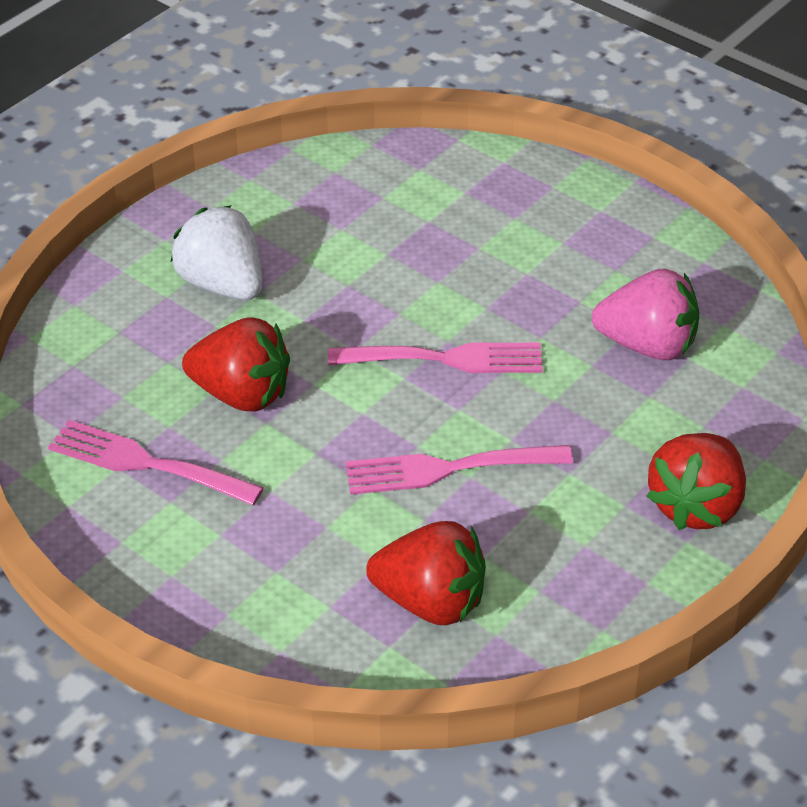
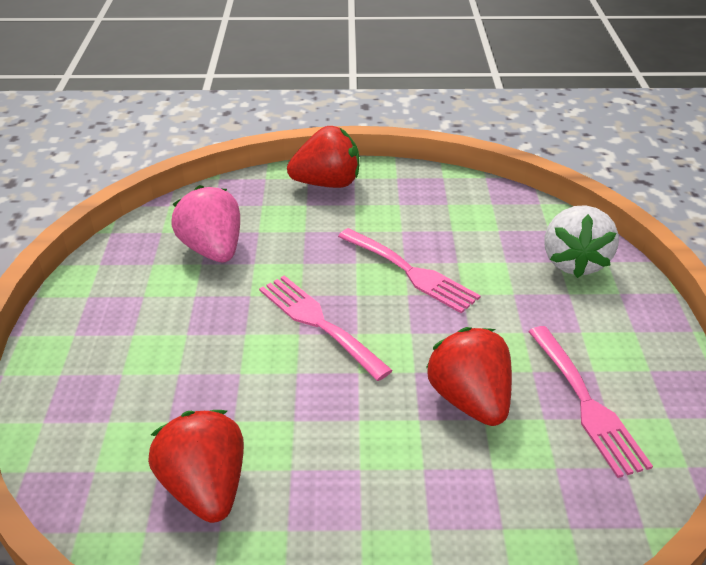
camera: 130 degrees left, 5 degrees down
white strawberry [171,205,263,300] -> white strawberry moved to [544,205,619,278]
red strawberry [366,521,486,625] -> red strawberry moved to [148,410,244,523]

